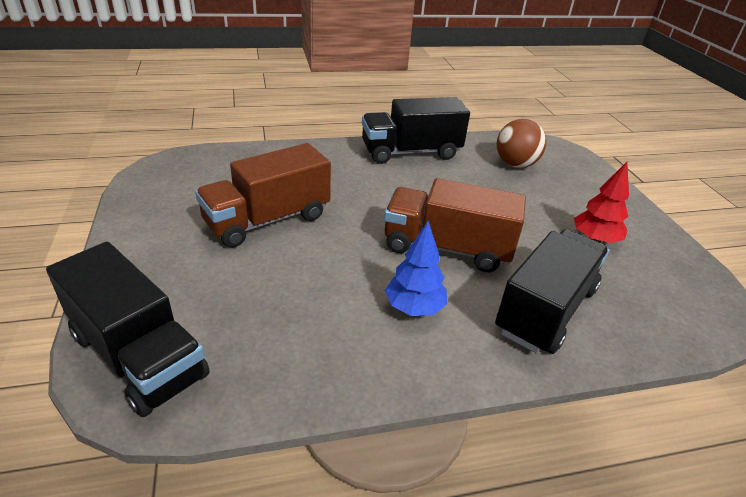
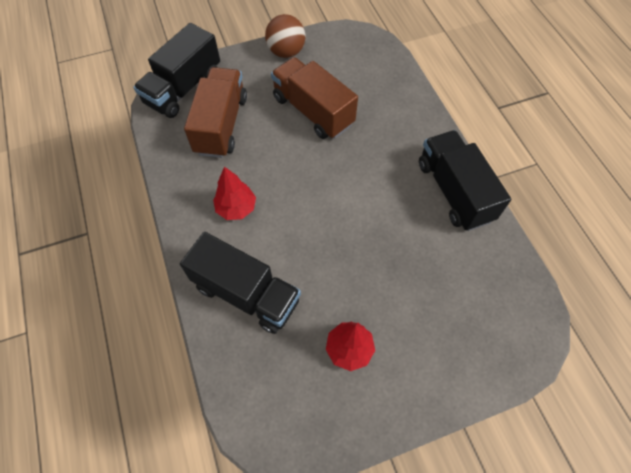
camera: 85 degrees right, 25 degrees up
brown truck [384,178,526,272] -> brown truck moved to [184,67,247,158]
blue tree [385,221,447,316] -> red tree [213,167,256,220]
brown ball [497,119,547,168] -> brown ball moved to [265,14,305,58]

